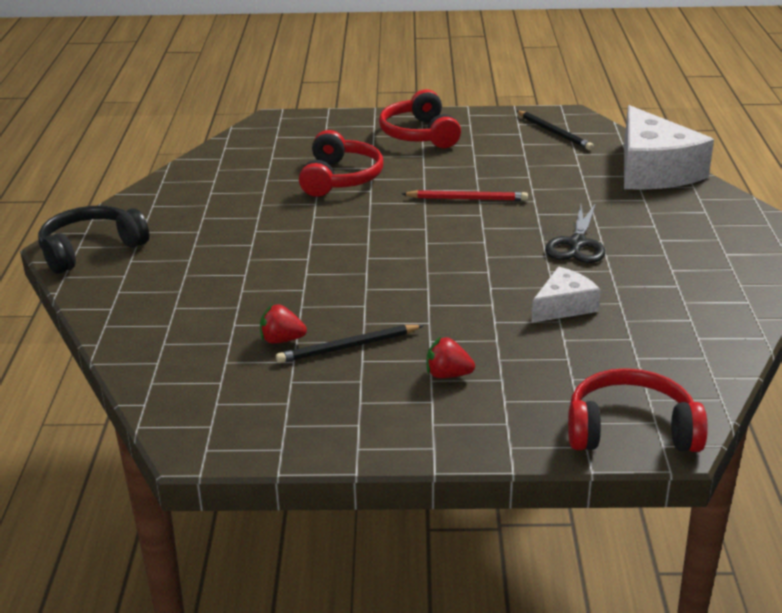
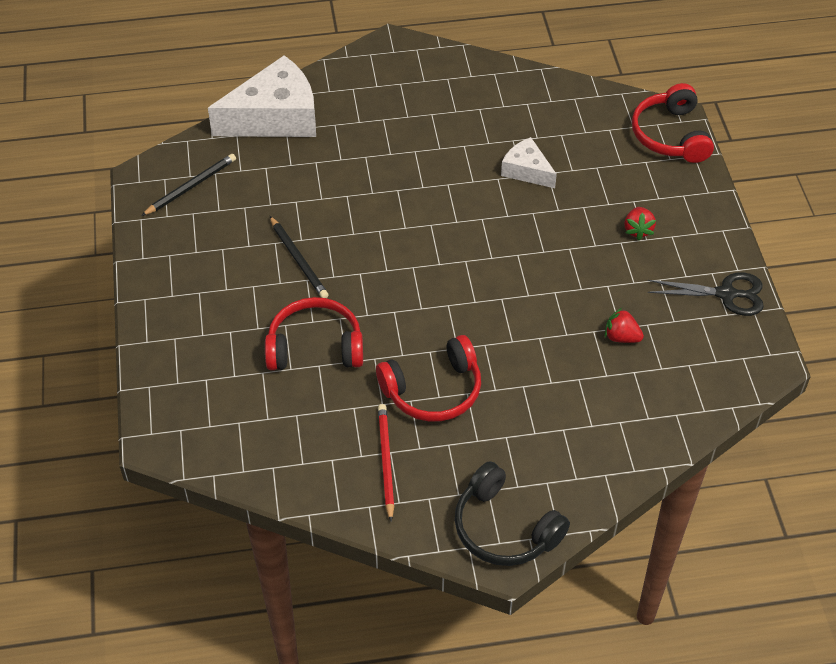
camera: 100 degrees left, 20 degrees up
red strawberry [260,304,307,344] -> red strawberry turned 120 degrees clockwise [605,308,644,343]
black pencil [276,325,424,363] -> black pencil moved to [270,216,329,298]
red headphones [379,89,461,148] -> red headphones moved to [376,335,481,422]
red pencil [402,190,528,201] -> red pencil moved to [378,404,394,521]
black scissors [545,203,605,263] -> black scissors moved to [648,272,764,316]

